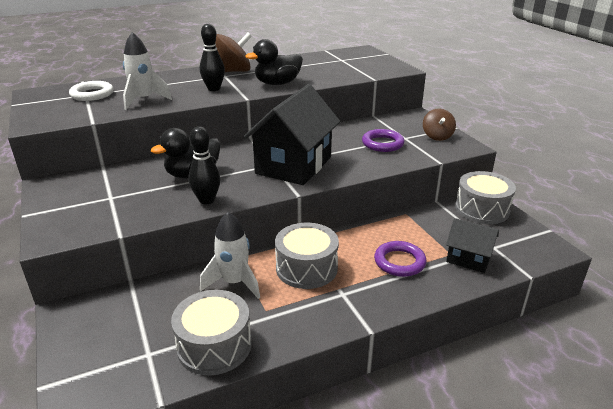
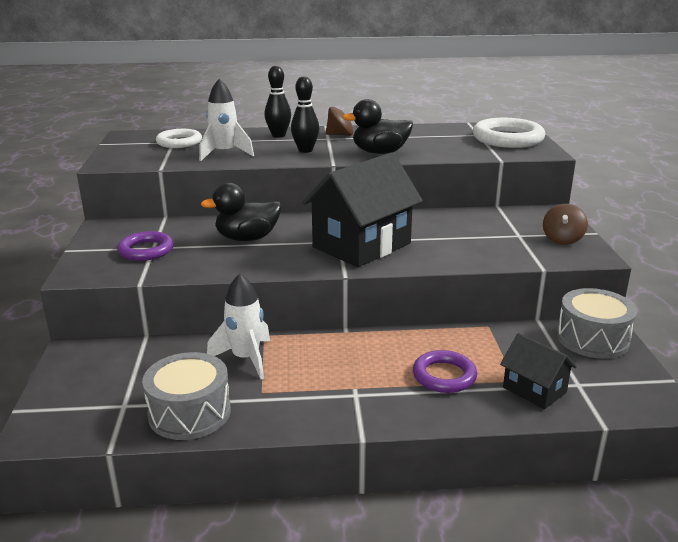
camera: 20 degrees right, 5 degrees down
black bowling pin [188,126,220,204] -> black bowling pin moved to [264,66,291,138]
brown spinning top [215,33,252,72] -> brown spinning top [325,107,354,136], size x0.64
grey drum [275,223,339,289] -> none
purple ring [362,129,404,152] -> purple ring moved to [117,231,174,261]
none -> white ring [473,118,545,148]

